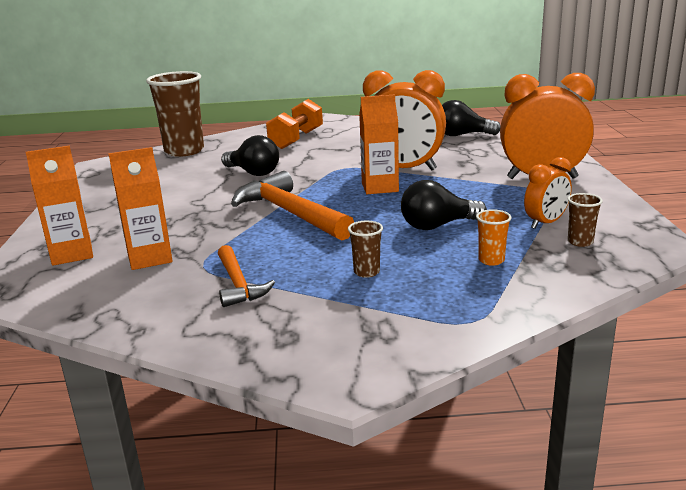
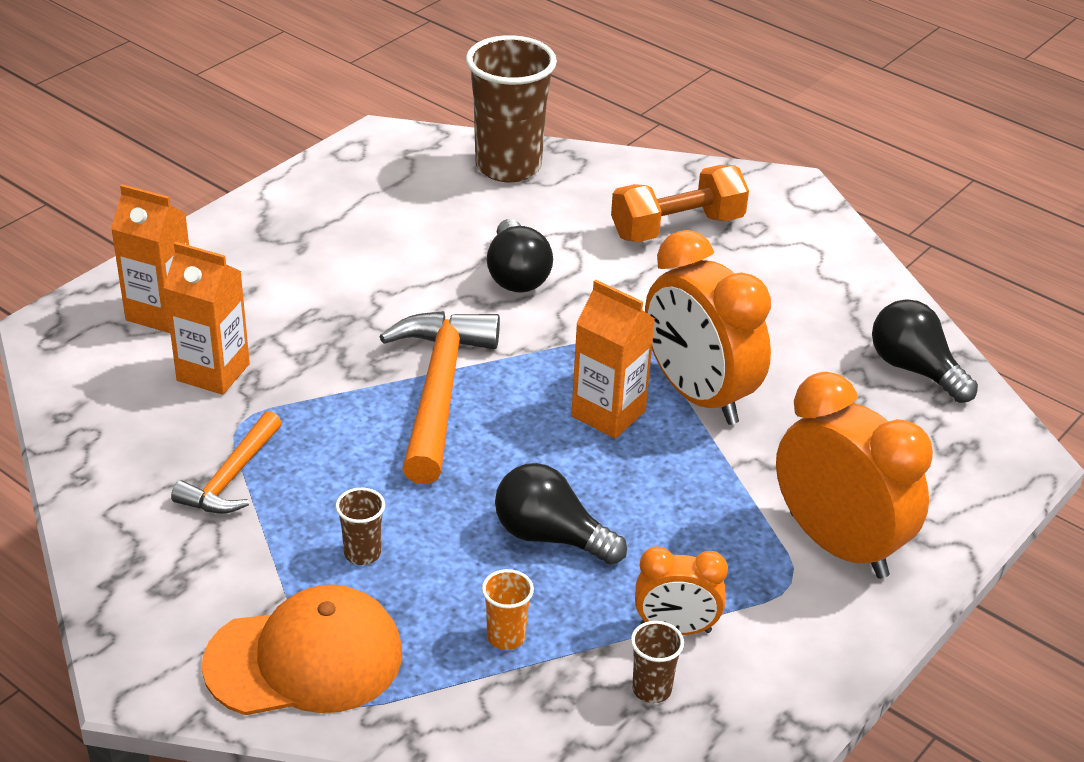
camera: 40 degrees right, 15 degrees up
none -> orange cap [202,584,402,715]

